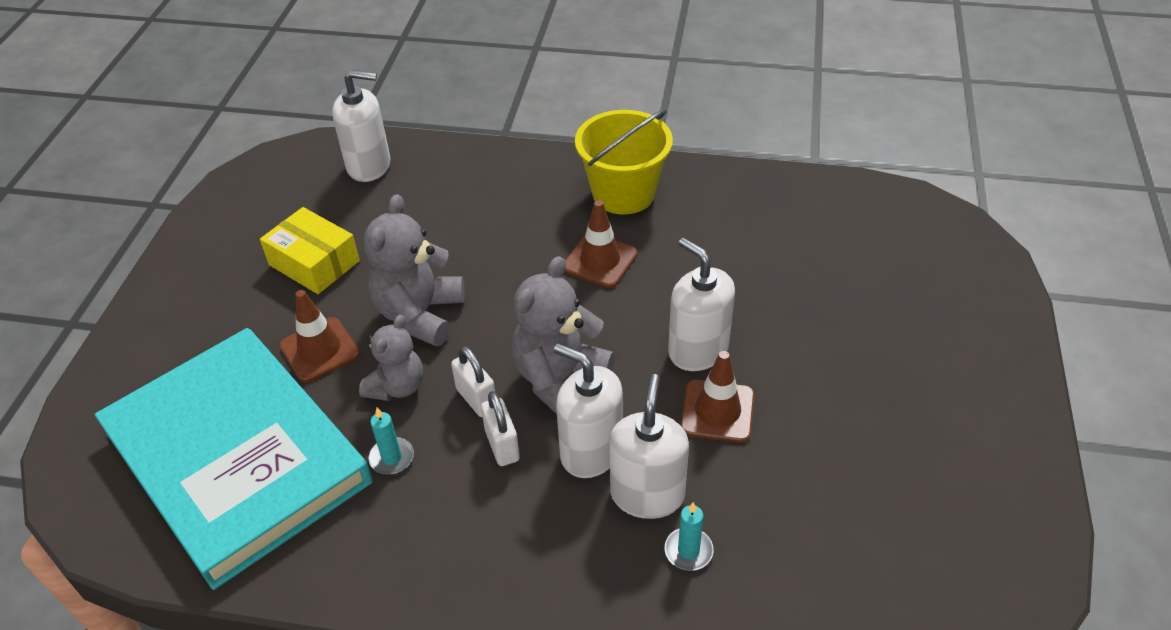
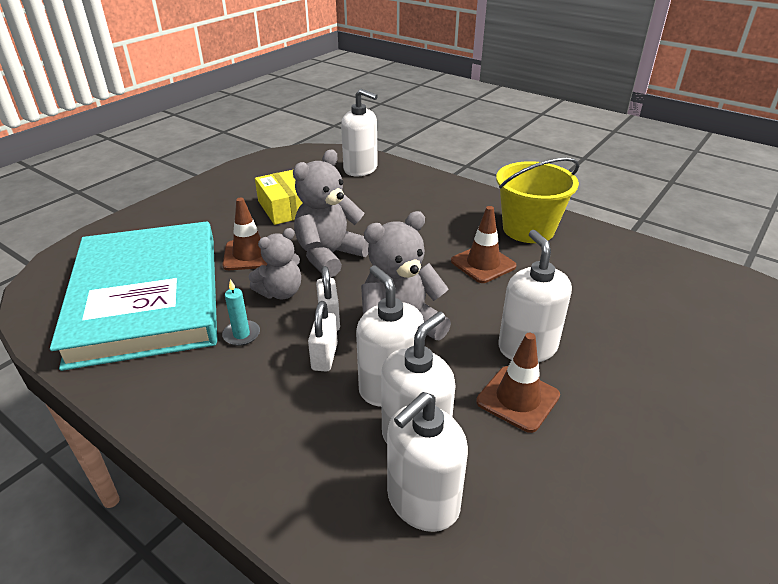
camera: 25 degrees right, 10 degrees down
turquoise candle [664,502,714,571] -> white soap dispenser [387,392,468,532]

